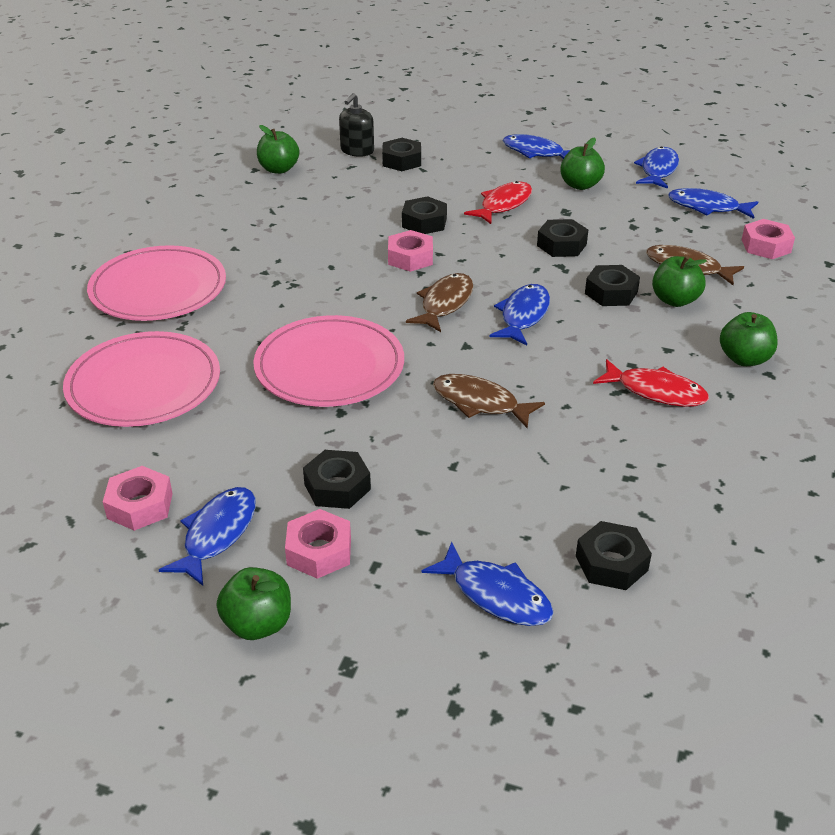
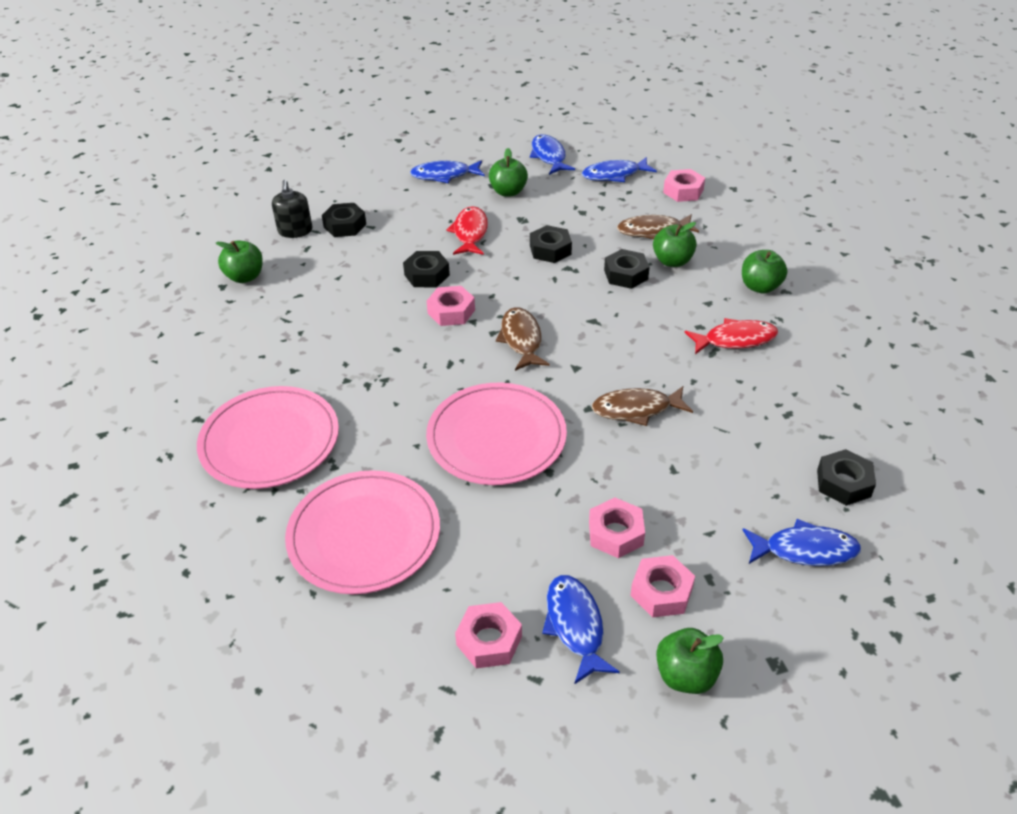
camera: 35 degrees left, 5 degrees up
black nut [303,450,371,509] -> pink nut [589,498,645,558]
blue fish [489,284,550,345] -> none

